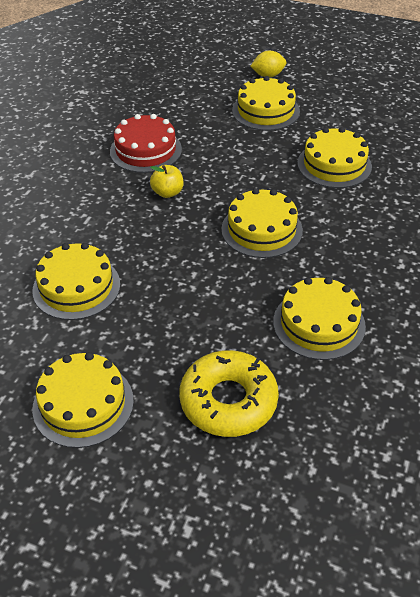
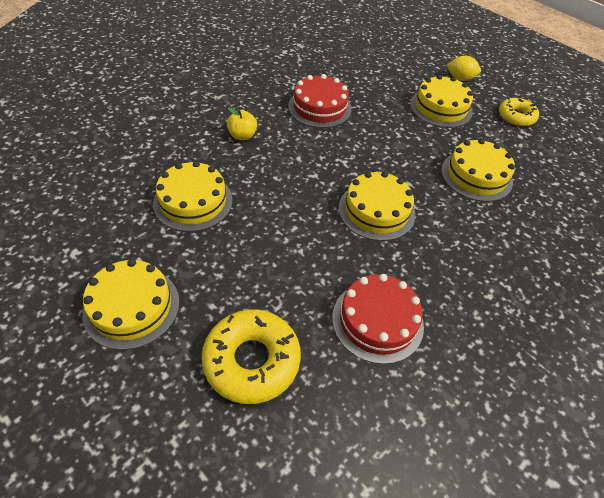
camera: 20 degrees right, 5 degrees up
yellow apple [150,165,183,198] -> yellow apple moved to [227,107,257,140]
yellow cake [273,277,366,360] -> red cake [332,274,424,364]
none -> yellow donut [499,98,539,126]

